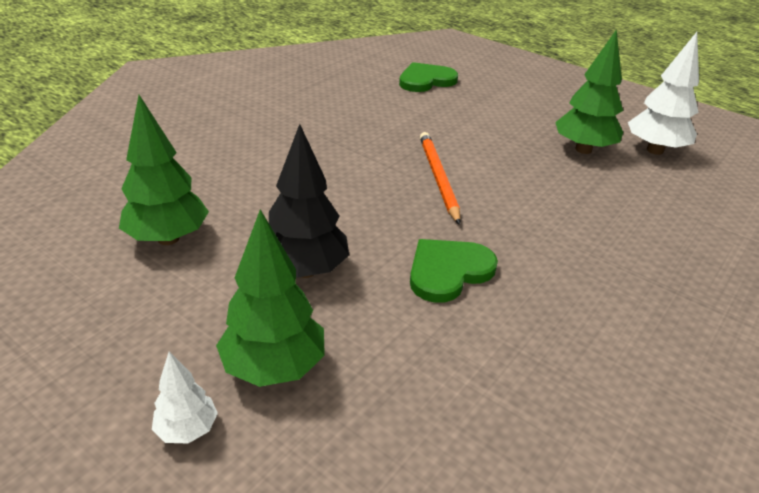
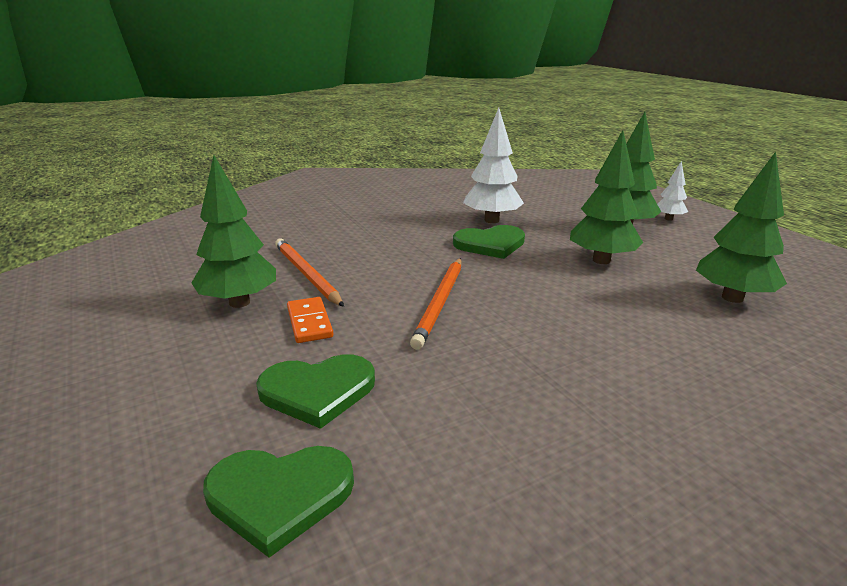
camera: 155 degrees left, 10 degrees down
black tree [269,124,349,278] -> green tree [570,130,643,264]
white tree [628,32,699,155] -> white tree moved to [463,108,524,223]
none -> green heart [256,354,375,429]
none -> orange pencil [275,239,344,307]
none -> orange domino [287,297,333,343]

